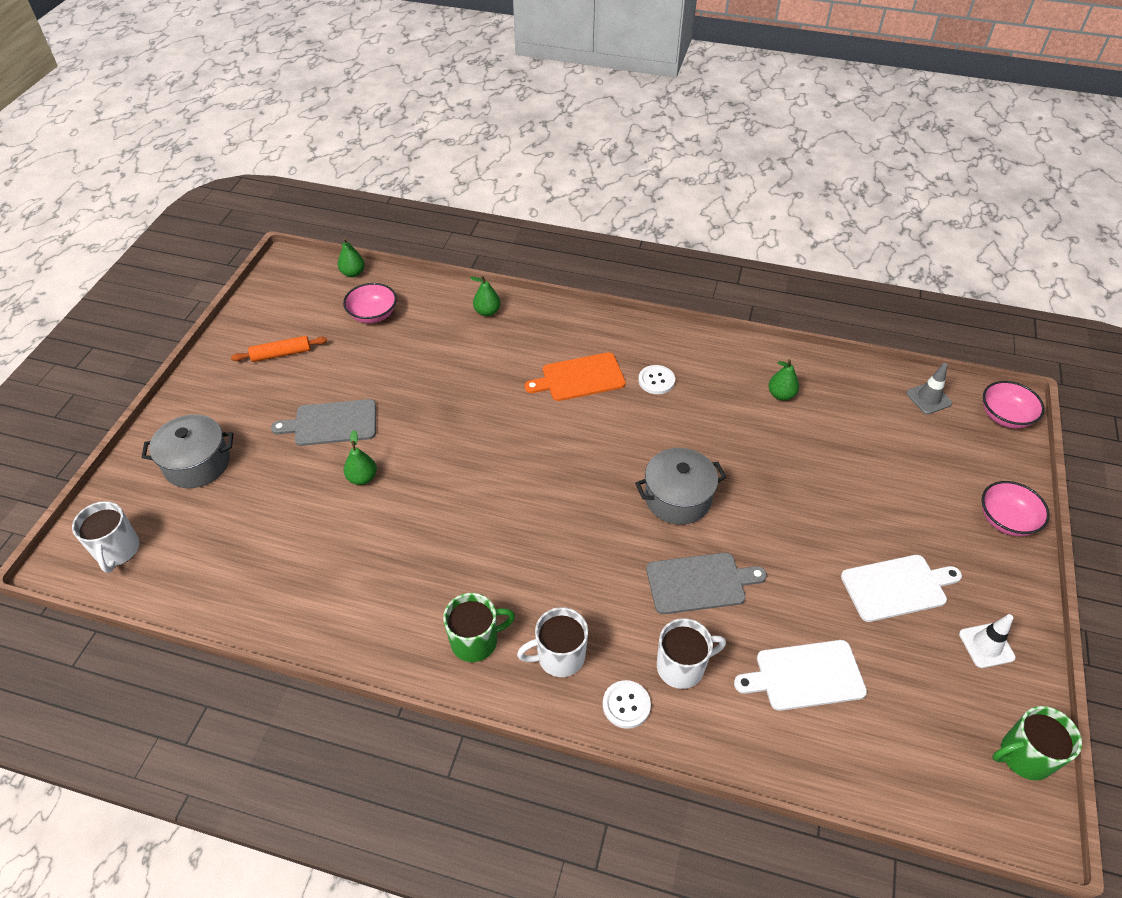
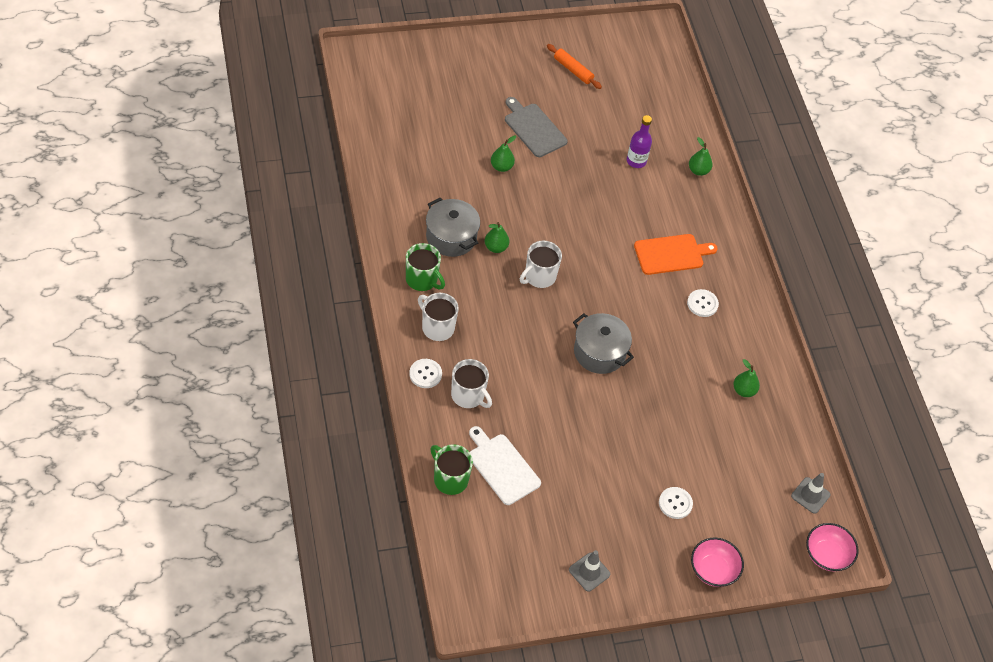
camera: 55 degrees right, 5 degrees up
white mug [72,501,139,573] -> white mug moved to [520,241,562,288]
grey pot [141,414,233,488] -> grey pot moved to [426,198,480,257]
green pear [338,238,365,277] -> green pear moved to [485,222,509,253]
pink bowl [343,283,397,323] -> none
orange cutting board [525,352,626,401] -> orange cutting board turned 120 degrees clockwise [634,234,718,275]
grey cutting board [646,553,767,614] -> none
white cutting board [841,555,962,622] -> none
white traffic cone [959,614,1016,668] -> grey traffic cone [569,550,610,591]
green mug [992,706,1082,780] -> green mug moved to [431,444,473,495]
none -> purple bottle [627,115,652,168]
none -> white button [659,487,693,519]

